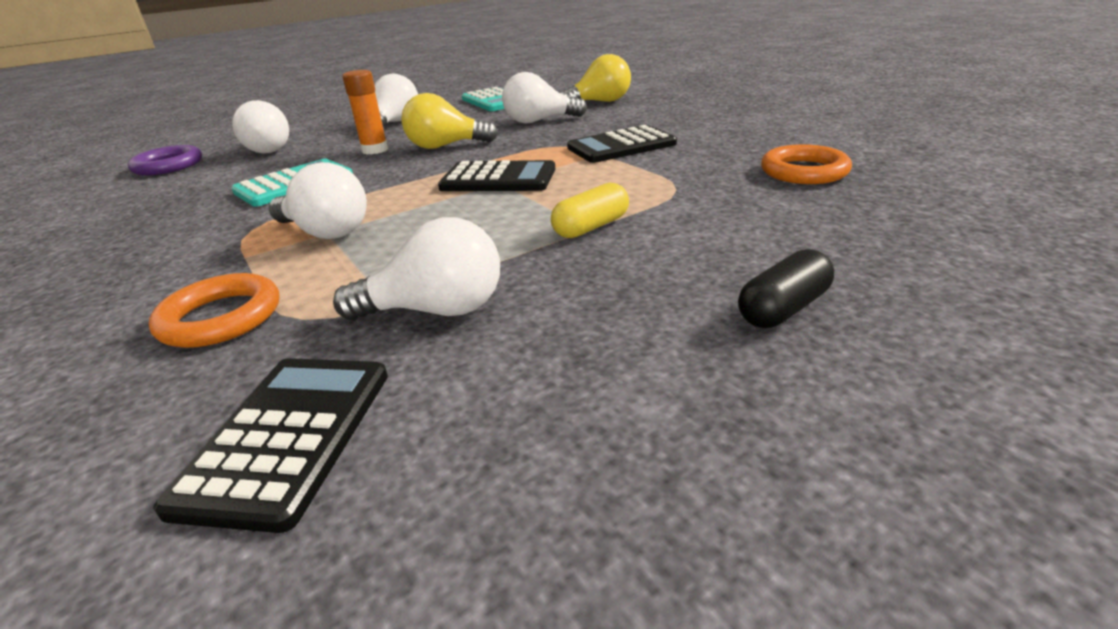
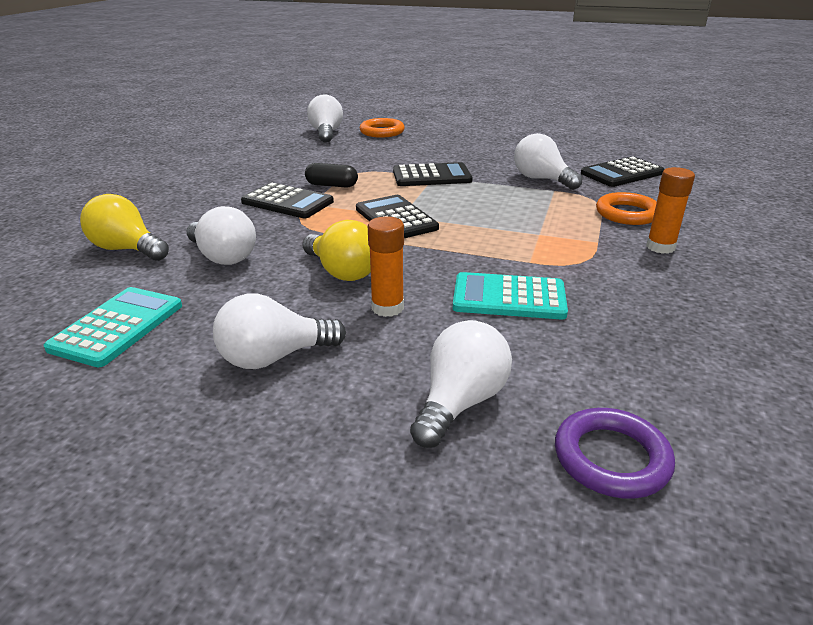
camera: 130 degrees left, 0 degrees up
white light bulb [269,162,367,239] -> white light bulb moved to [307,94,343,143]
yellow capsule [551,183,629,238] -> black calculator [393,162,473,186]
black capsule [738,249,834,328] -> black capsule moved to [305,163,358,188]
orange ring [761,144,852,184] -> orange ring moved to [360,118,405,138]
none -> orange glue stick [646,167,695,254]

